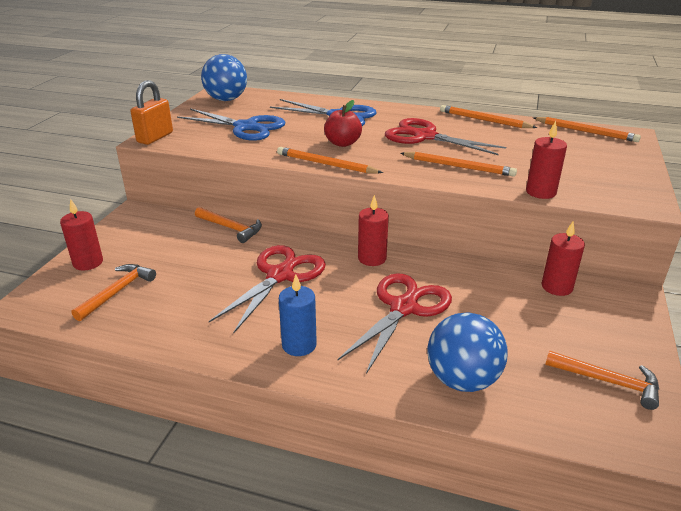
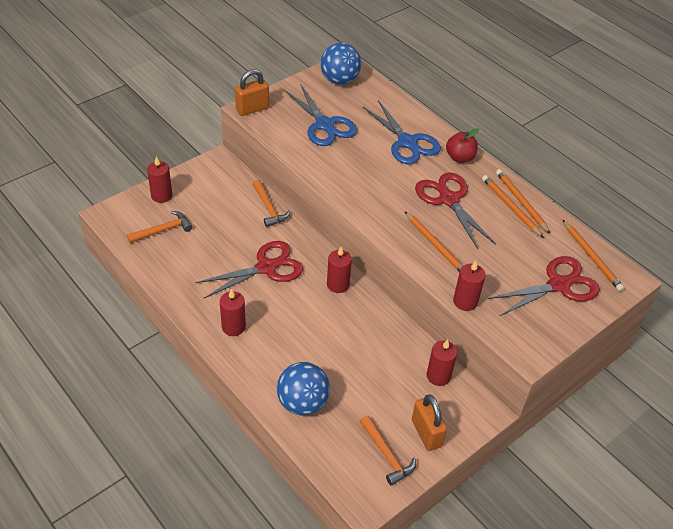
camera: 30 degrees right, 15 degrees up
orange pencil [277,147,383,174] -> orange pencil moved to [482,175,544,238]
blue candle [279,274,317,356] -> red candle [220,289,246,336]
red apple [324,100,362,147] -> red apple moved to [446,128,479,163]
red scissors [338,273,452,374] -> red scissors moved to [488,256,600,316]
none -> orange padlock [412,394,447,451]

